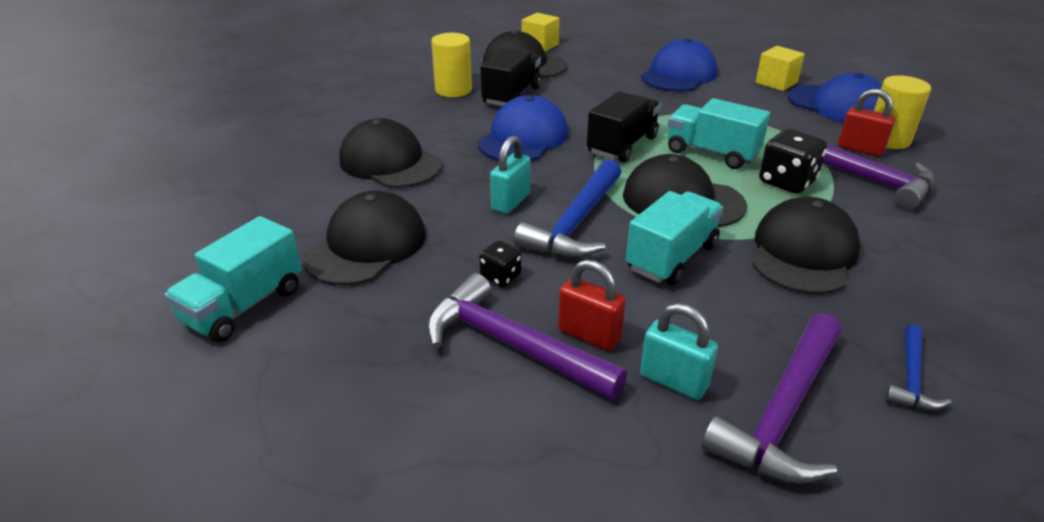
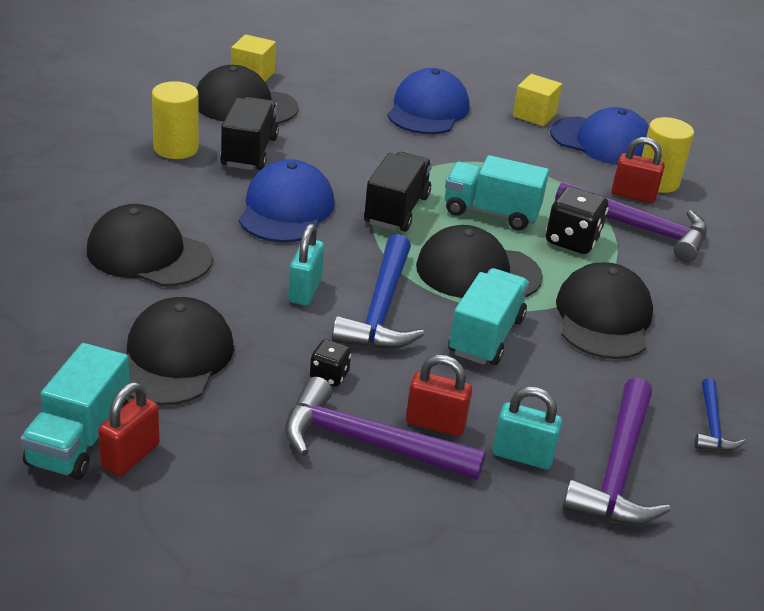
camera: 20 degrees left, 0 degrees up
none -> red padlock [98,382,159,477]

